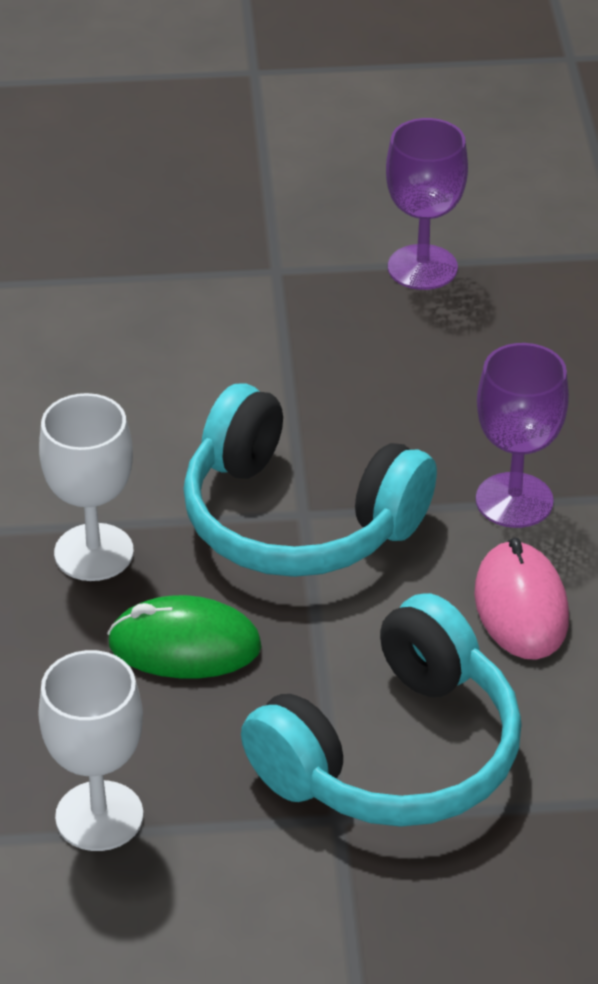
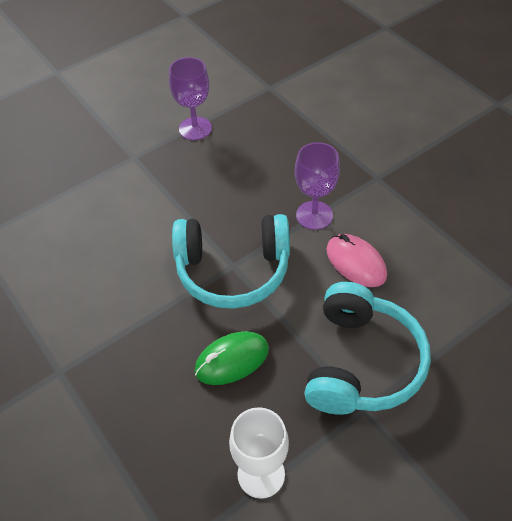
camera: 30 degrees left, 10 degrees up
white goblet [39,393,134,581] -> none

